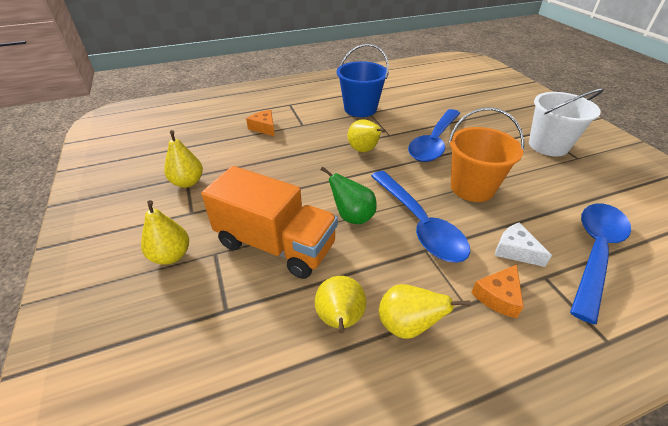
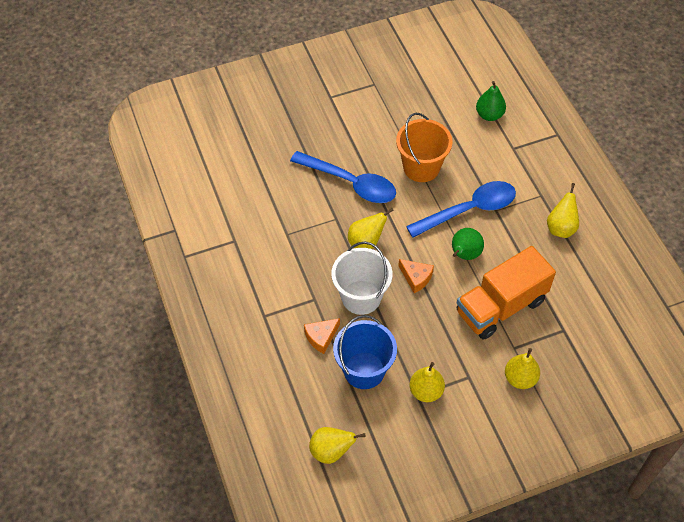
camera: 90 degrees left, 15 degrees up
orange truck [201,166,338,279] -> orange truck turned 150 degrees counterclockwise [456,246,556,340]
yellow pear [315,276,366,333] -> yellow pear moved to [309,427,366,464]
blue bucket [337,44,389,117] -> blue bucket moved to [333,315,397,389]
orange cheese [471,264,524,318] -> orange cheese moved to [398,259,434,293]
white cheese [495,223,552,267] -> none
white bucket [529,88,604,156] -> white bucket moved to [331,242,393,315]
blue spoon [570,203,631,324] -> green pear [476,81,506,121]

